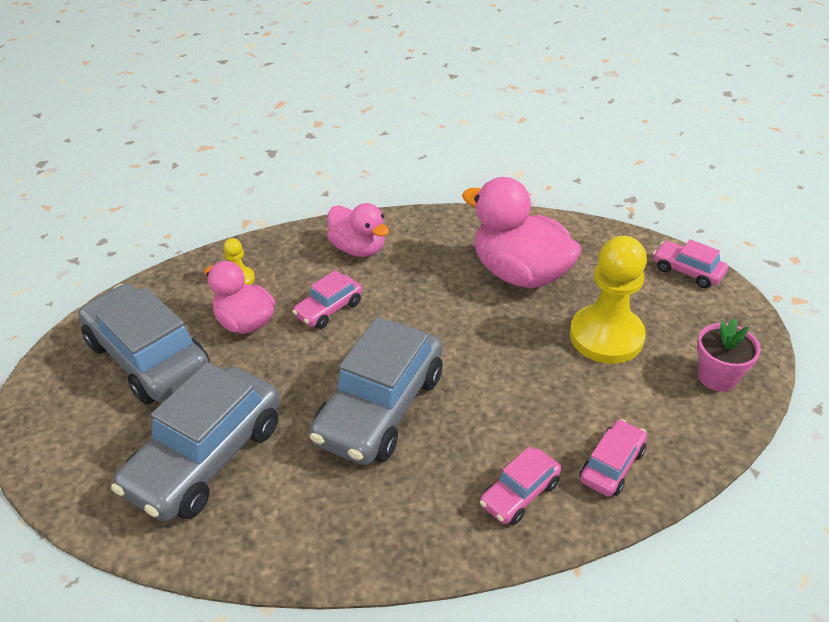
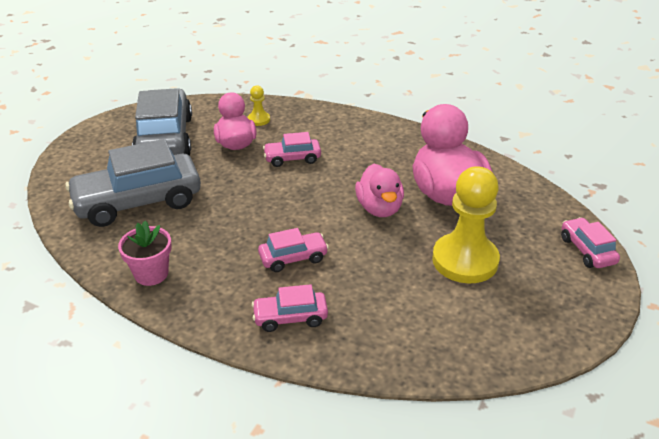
camera: 35 degrees right, 5 degrees down
grey car [309,317,443,465] -> none
pink duck [327,203,389,257] -> pink duck moved to [355,164,404,217]
pink car [580,419,647,496] -> pink car moved to [258,228,329,272]
pink flower pot [697,318,761,392] -> pink flower pot moved to [118,221,172,286]

